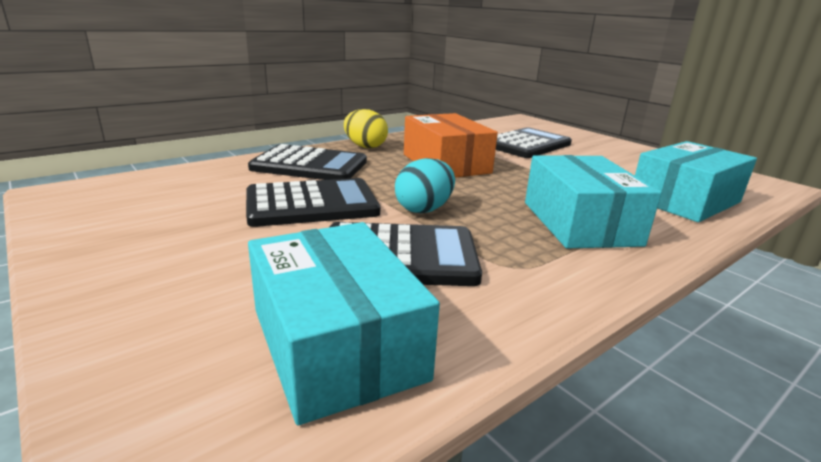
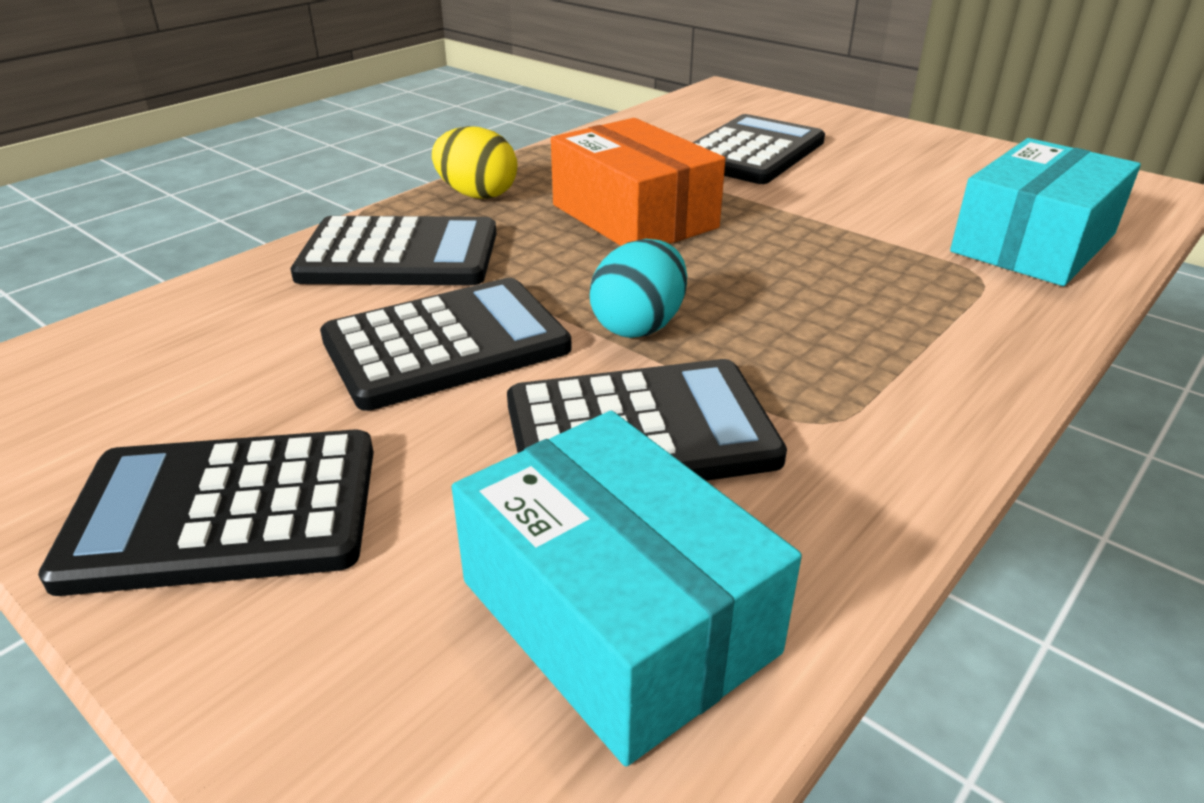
camera: 10 degrees left, 10 degrees up
turquoise box [525,155,662,248] -> none
none -> black calculator [38,429,374,596]

